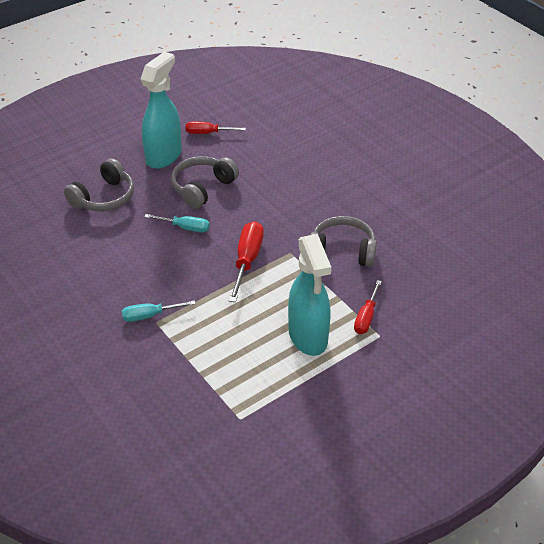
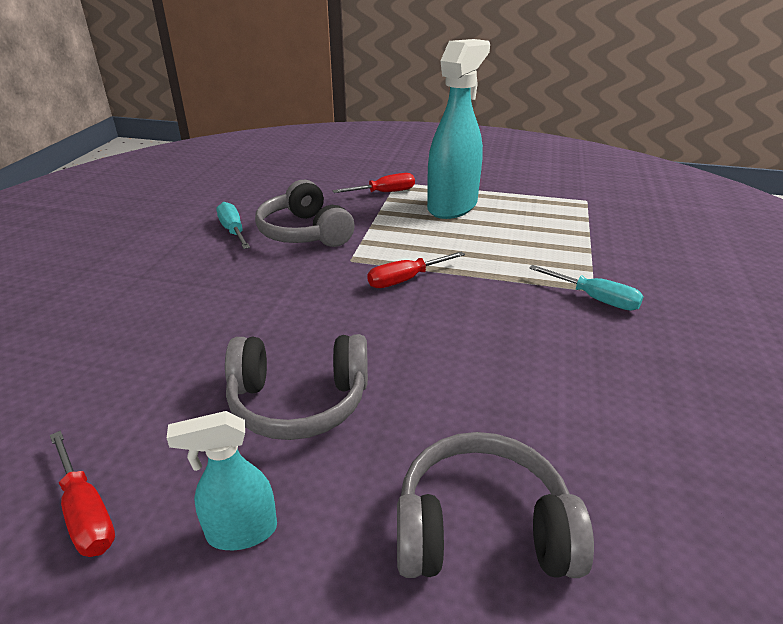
camera: 130 degrees left, 10 degrees down
turquoise spray bottle [141,52,182,169] -> turquoise spray bottle [167,411,277,550], size x0.50
turquoise screwdriver [144,214,210,232] -> turquoise screwdriver moved to [216,202,250,249]
red screwdriver [229,221,264,302] -> red screwdriver [367,252,465,288], size x0.64

